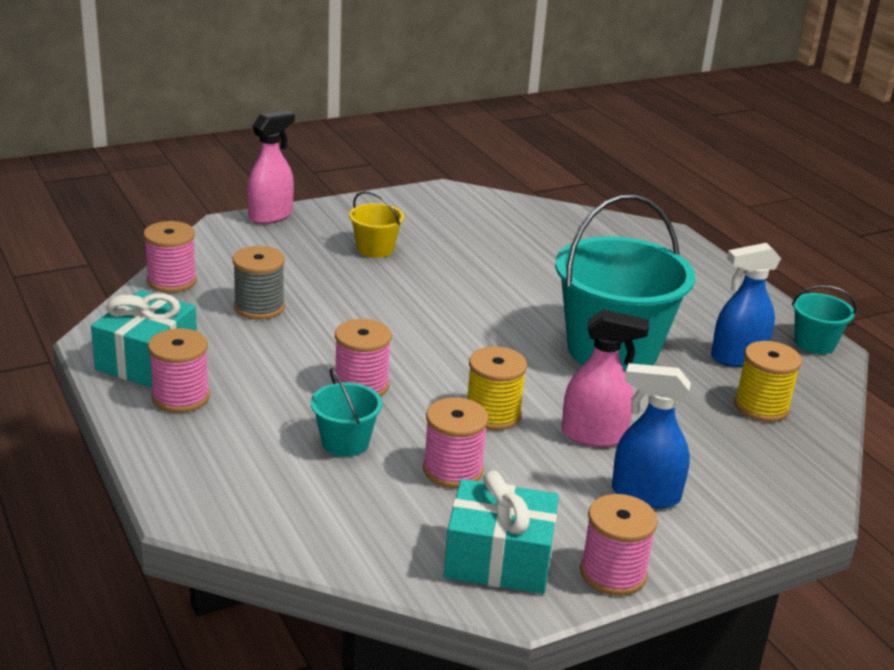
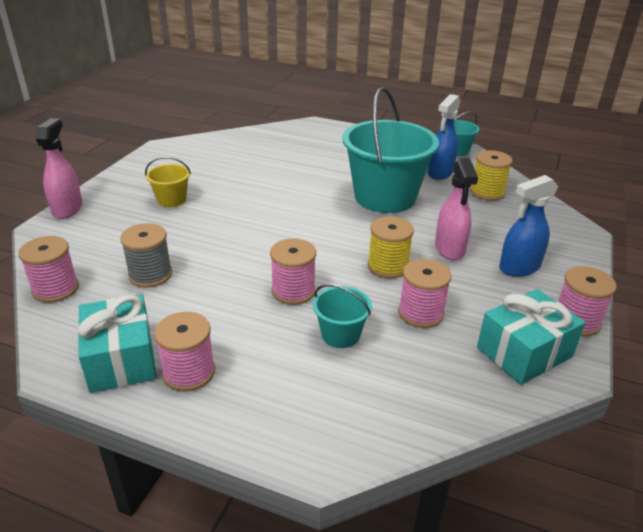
camera: 40 degrees left, 5 degrees up
pink spray bottle [562,309,649,447] -> pink spray bottle turned 120 degrees clockwise [435,158,478,260]

